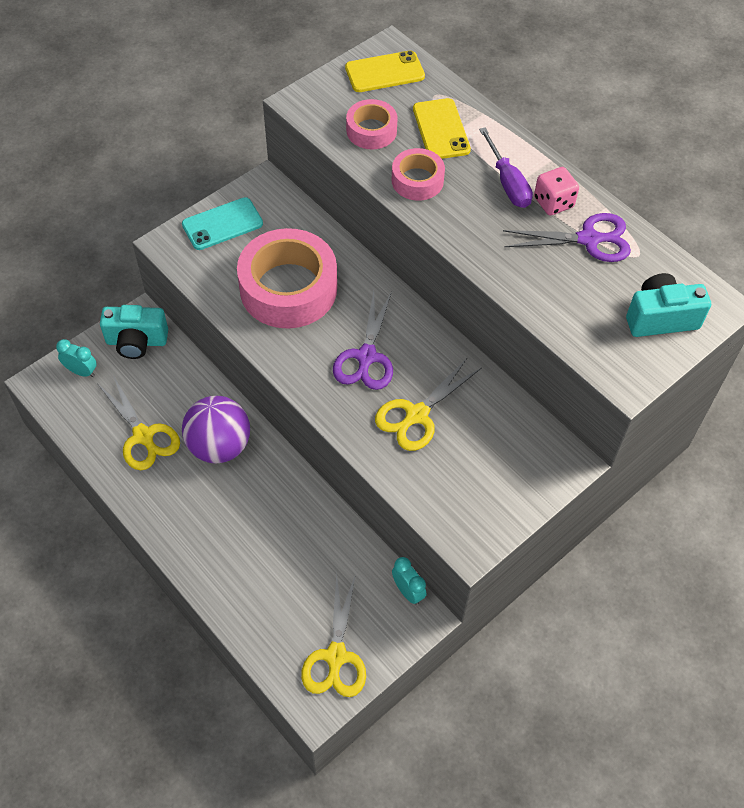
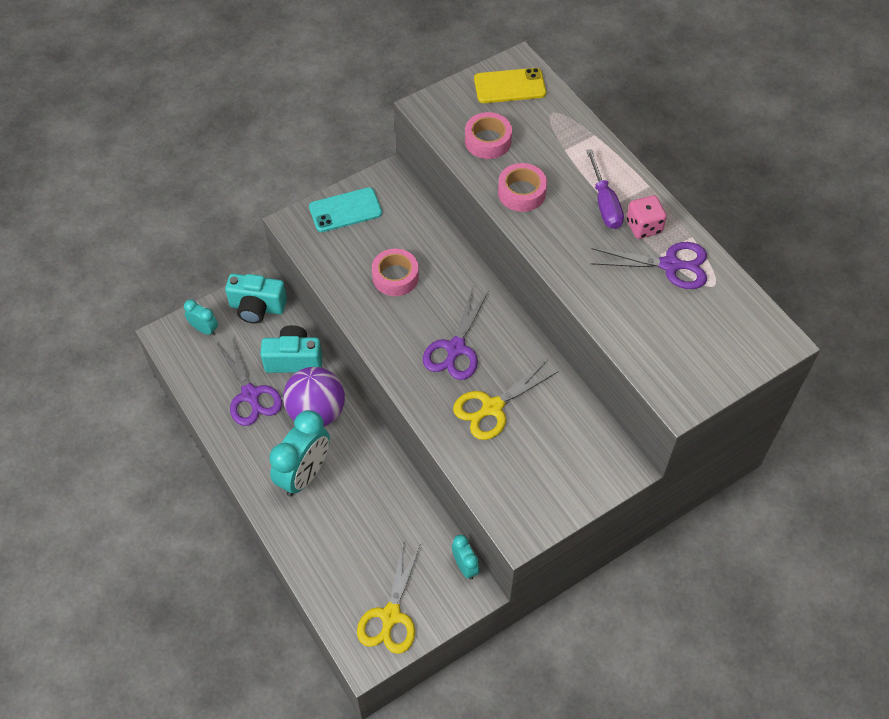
camera: 10 degrees right, 0 degrees up
yellow scissors [98,377,180,470] -> purple scissors [217,338,282,426]
pink tape [237,228,337,328] -> pink tape [372,249,419,296], size x0.52
yellow phone [413,98,471,159] -> none
turquoise camera [626,273,711,337] -> turquoise camera moved to [260,325,322,373]
none -> turquoise clock [269,410,330,497]

